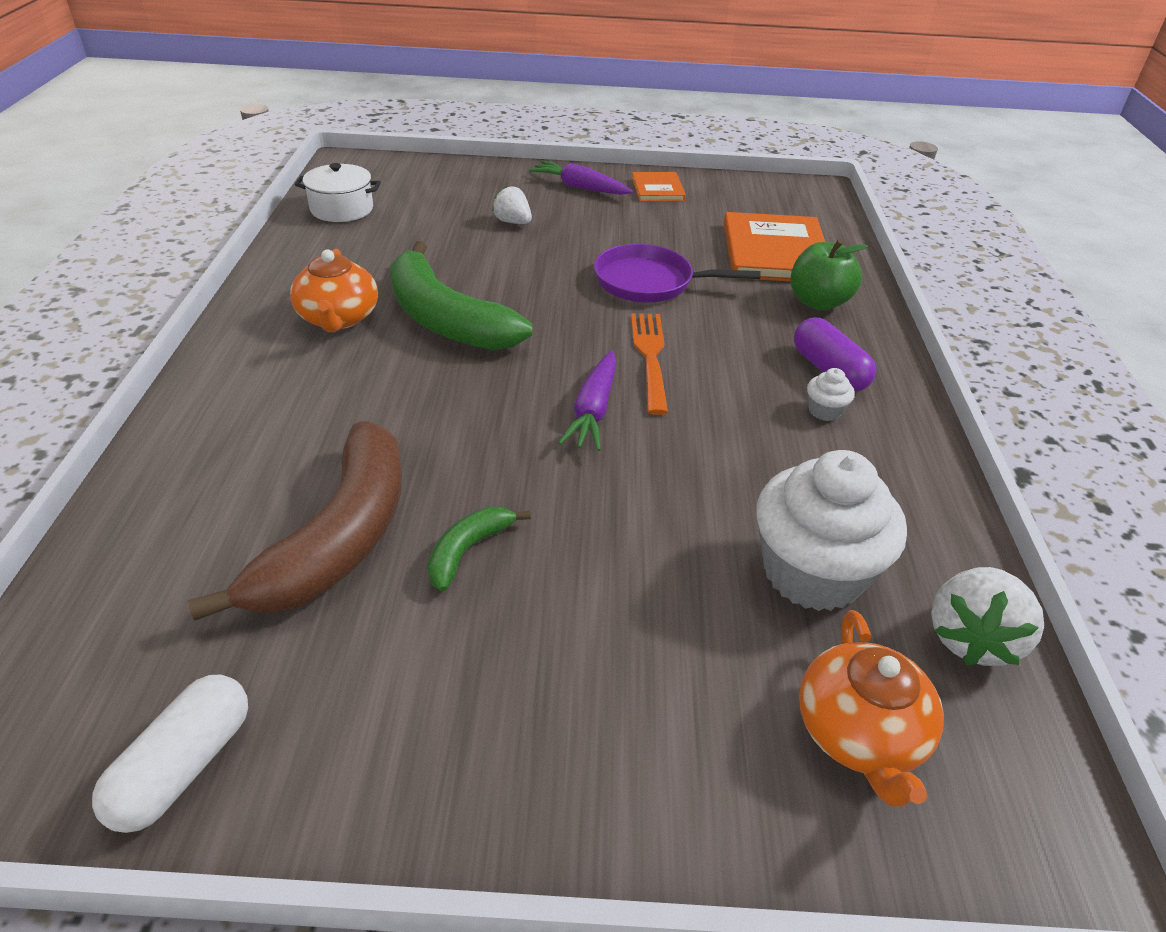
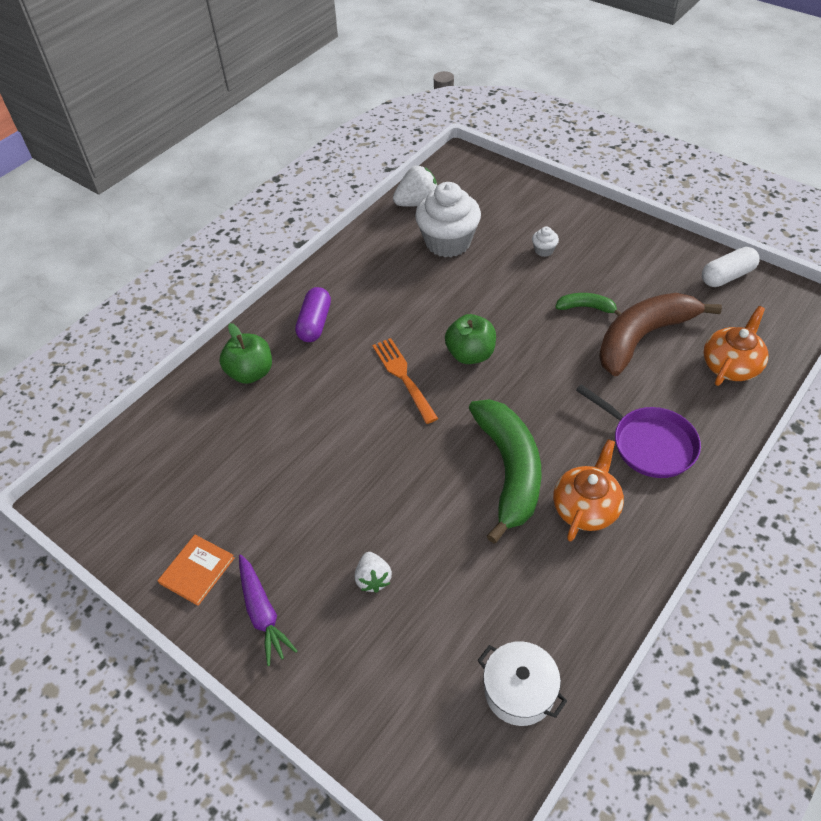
camera: 140 degrees left, 10 degrees up
green banana [427,507,531,591] -> green banana turned 150 degrees counterclockwise [555,293,622,316]
purple carrot [558,350,617,451] -> green apple [445,314,496,364]
purple pan [594,244,761,302] -> purple pan moved to [576,384,701,478]
orange fork [631,313,668,415] -> orange fork turned 120 degrees clockwise [372,338,438,424]
orange book [724,212,825,282] -> none
orange teapot [799,610,944,806] -> orange teapot moved to [703,306,768,386]
white cupcake [807,368,855,421] -> white cupcake moved to [532,226,559,257]

